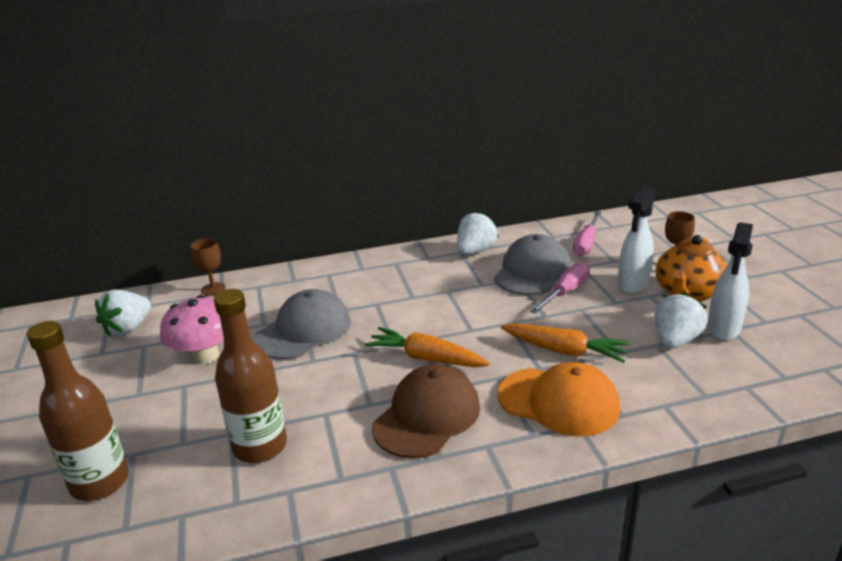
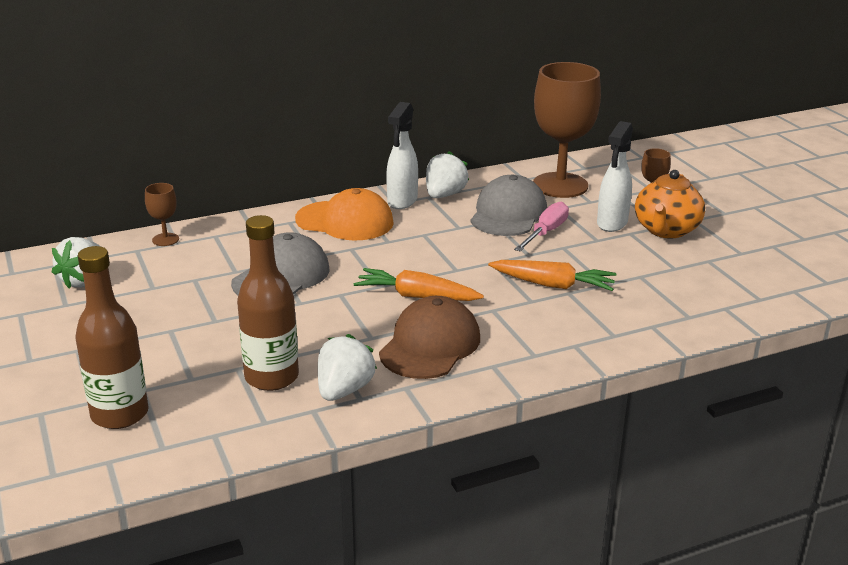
camera: 10 degrees left, 0 degrees up
pink mushroom [160,295,224,364] -> none
orange cap [497,362,620,436] -> orange cap moved to [295,188,394,241]
pink screwdriver [573,211,601,256] -> brown goblet [533,62,601,198]
white strawberry [654,292,707,349] -> white strawberry moved to [318,334,377,401]
white spray bottle [707,222,753,341] -> white spray bottle moved to [386,102,418,209]

